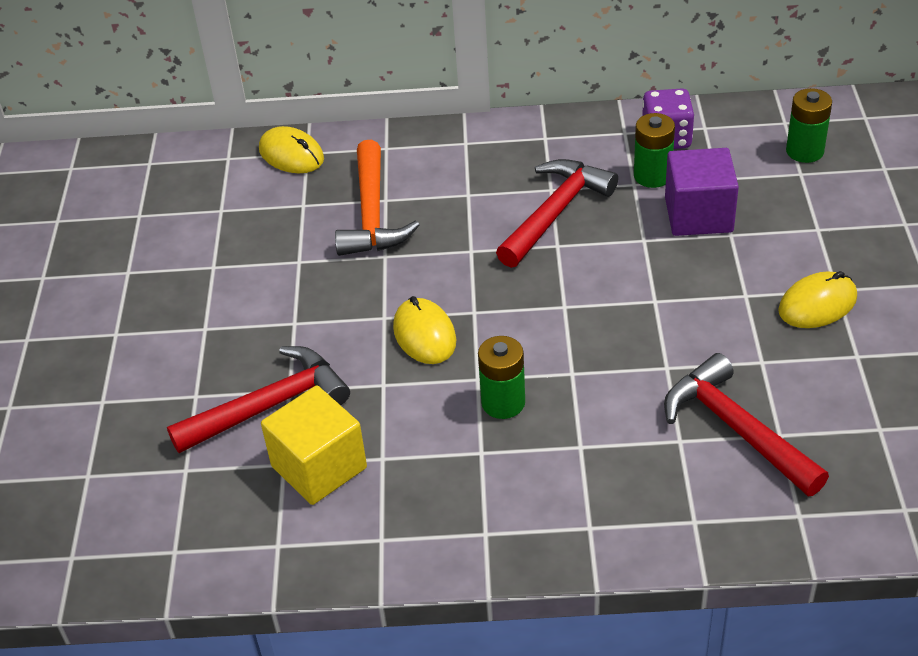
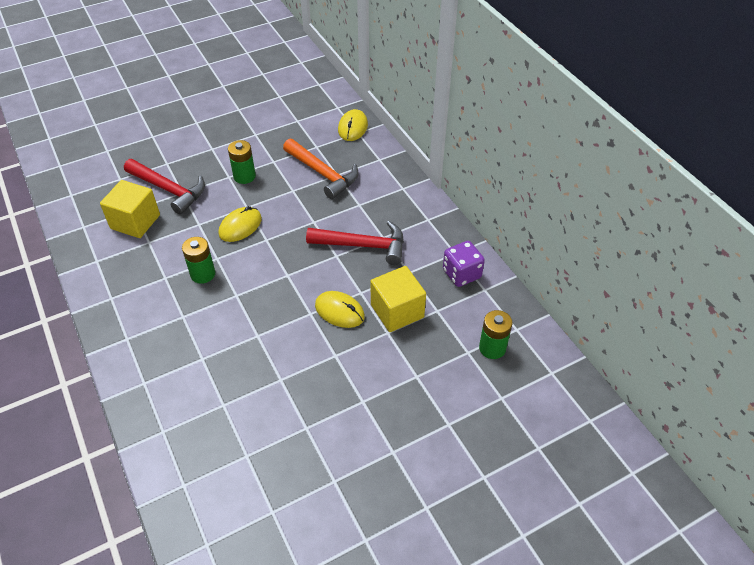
camera: 60 degrees right, 5 degrees up
orange hammer [335,140,419,256] -> orange hammer turned 105 degrees counterclockwise [283,138,359,199]
green battery [634,113,675,188] -> green battery moved to [228,140,256,184]
red hammer [664,353,829,496] -> none
purple cube [665,148,739,236] -> yellow cube [371,266,426,332]
yellow mouse [778,271,857,328] -> yellow mouse moved to [315,291,365,328]

